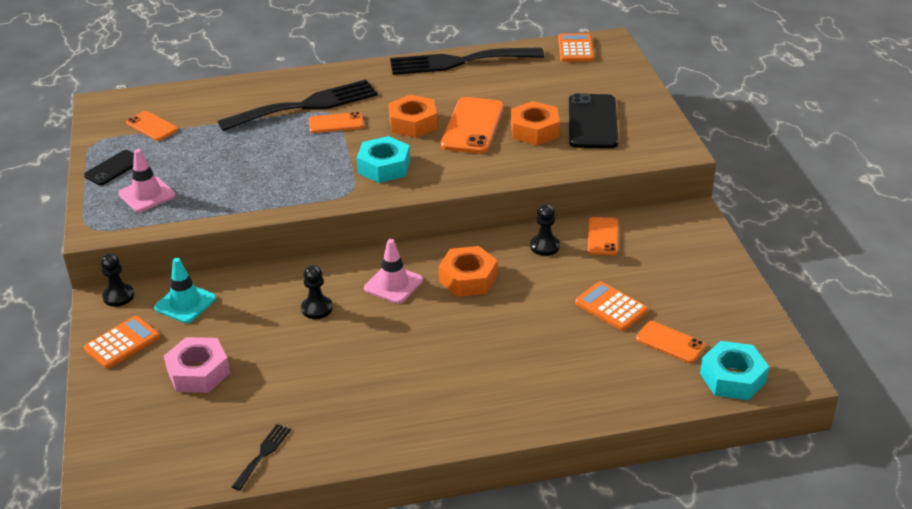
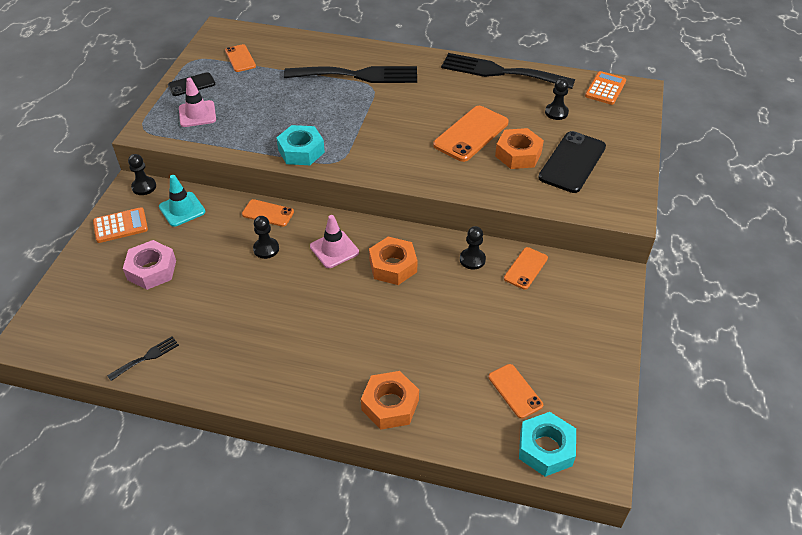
camera: 25 degrees right, 10 degrees up
orange phone [309,112,364,133] -> orange phone moved to [242,199,294,227]
turquoise nut [357,136,410,183] -> turquoise nut moved to [276,125,325,165]
orange nut [389,95,437,138] -> orange nut moved to [361,371,419,430]
orange calculator [575,281,648,331] -> none
none -> black pawn [545,78,569,120]

